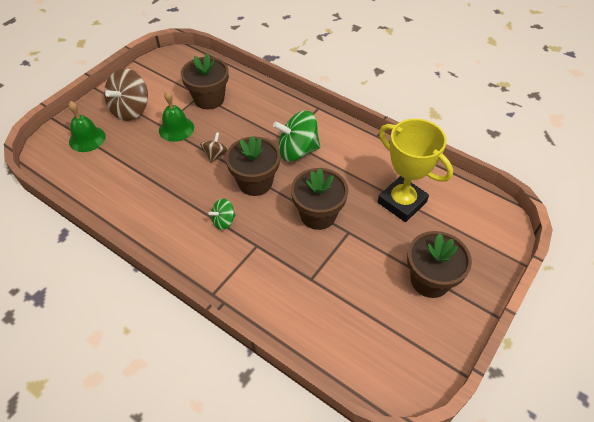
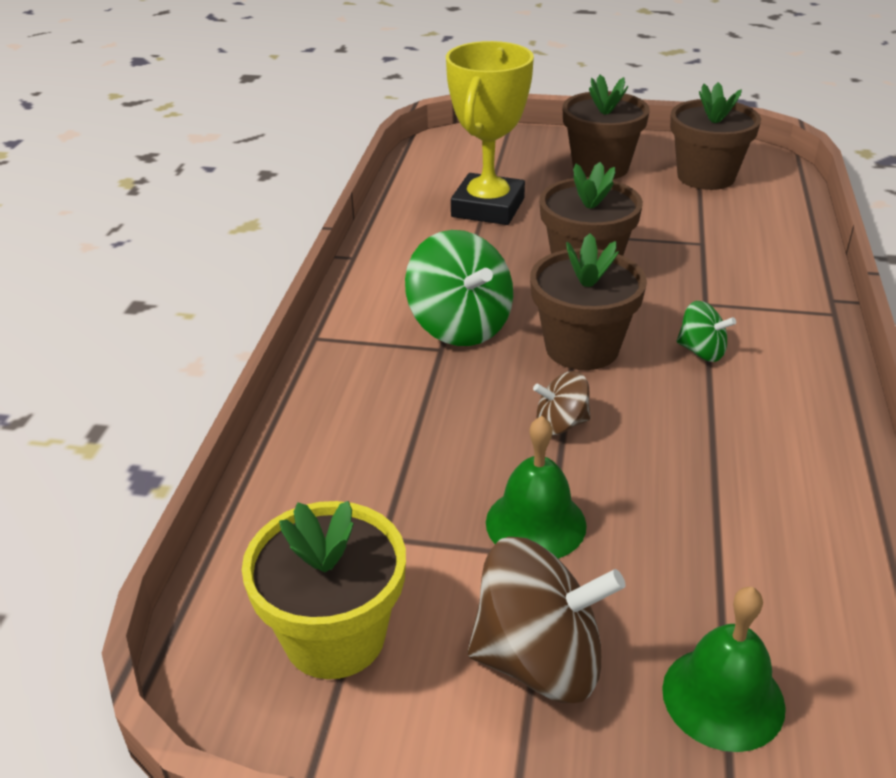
camera: 115 degrees left, 15 degrees down
brown flower pot [181,53,229,109] -> brown flower pot moved to [670,82,761,190]
none -> yellow flower pot [242,501,406,679]

